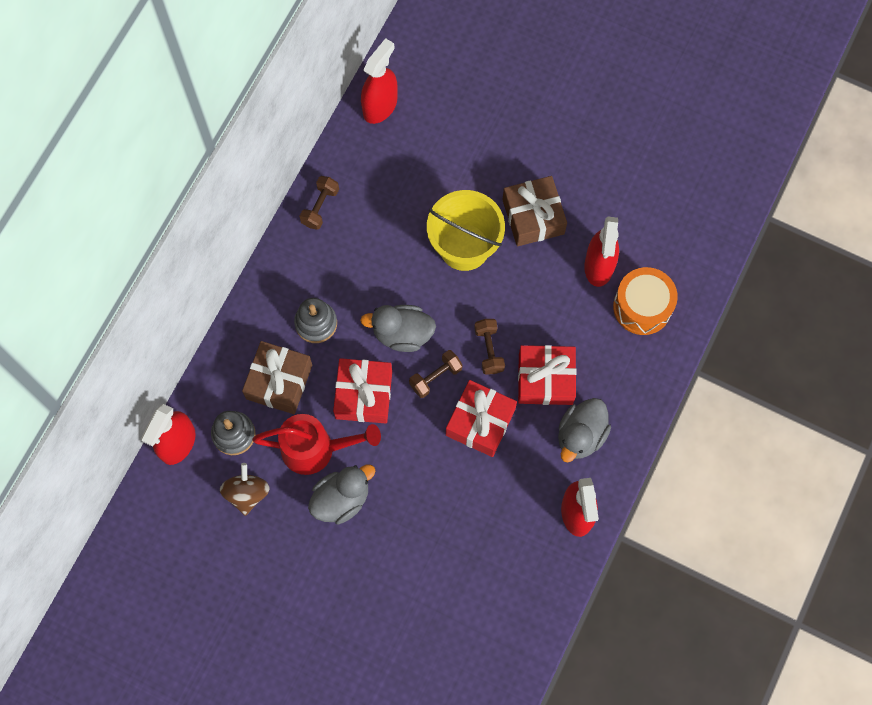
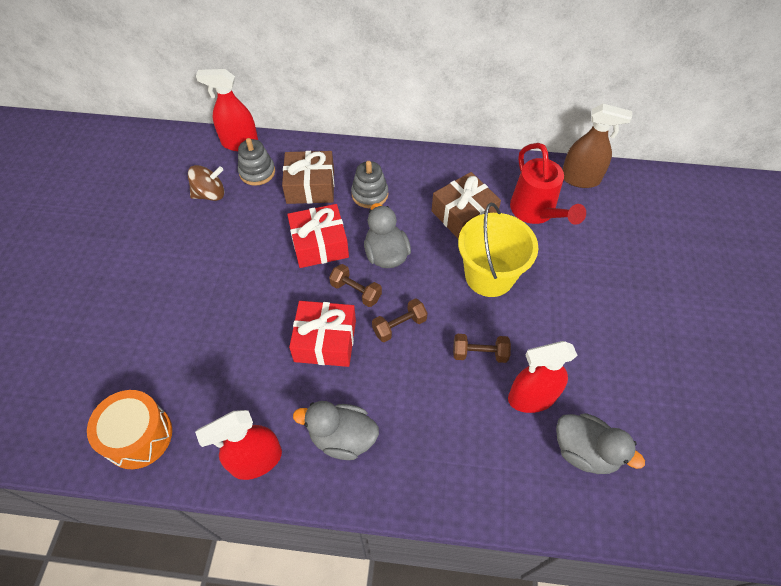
camera: 70 degrees right, 15 degrees down
red watering can [252,414,381,475] -> red watering can moved to [510,143,586,225]
brown dumbbell [299,176,339,230] -> brown dumbbell moved to [453,334,511,363]
grey duck [308,465,375,524] -> grey duck moved to [556,413,645,474]
red spray bottle [361,38,397,124] -> brown spray bottle [562,104,632,188]
brown gift [503,176,567,246] -> brown gift moved to [432,172,501,239]
red gift [518,345,577,405] -> none
orange drum [613,267,678,335] -> orange drum moved to [87,390,172,469]

